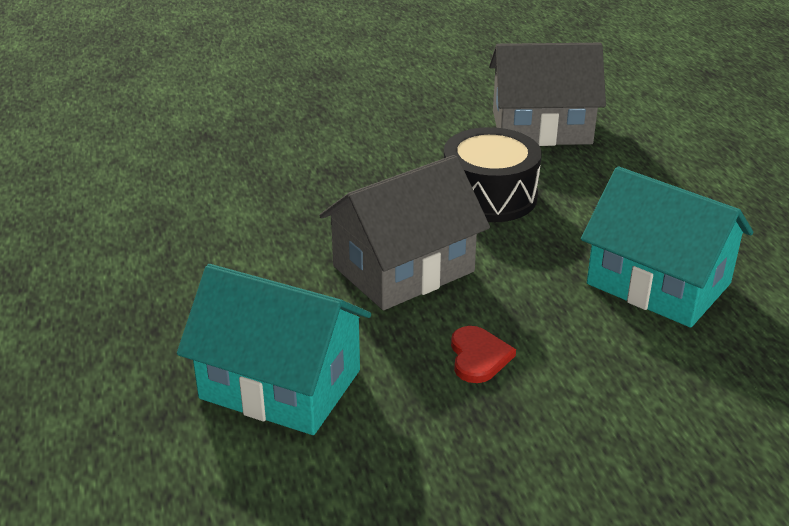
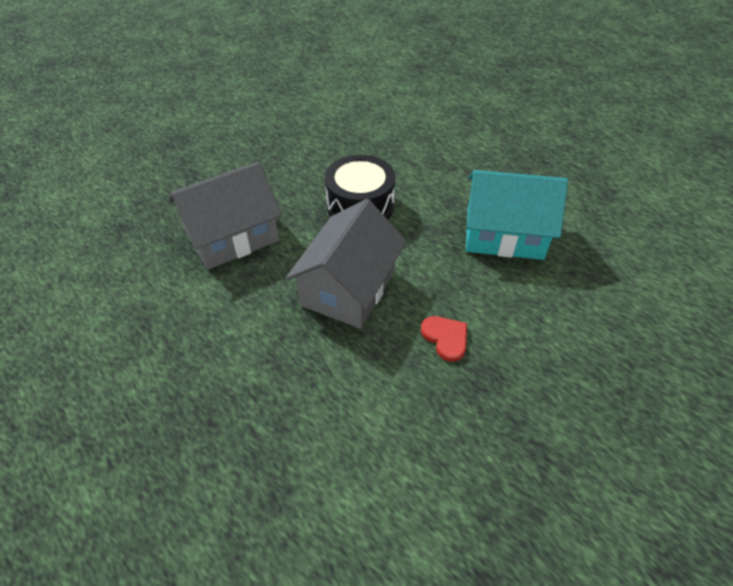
camera: 30 degrees left, 15 degrees up
turquoise house [177,264,371,435] -> none
grey house [489,43,606,146] -> grey house moved to [169,162,282,270]

